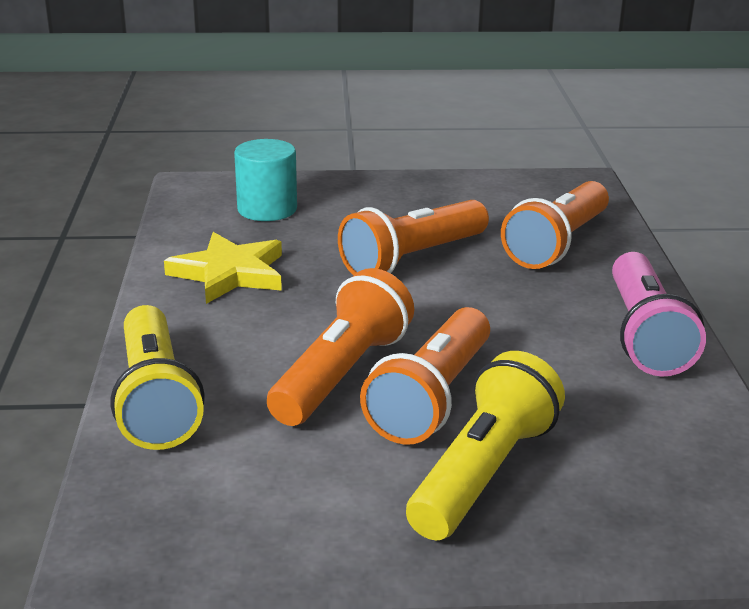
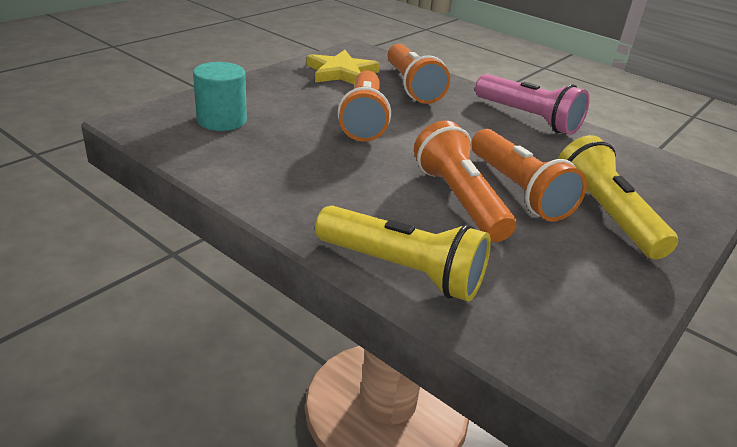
camera: 50 degrees left, 5 degrees up
yellow star [164,232,282,304] -> yellow star moved to [307,50,379,85]

